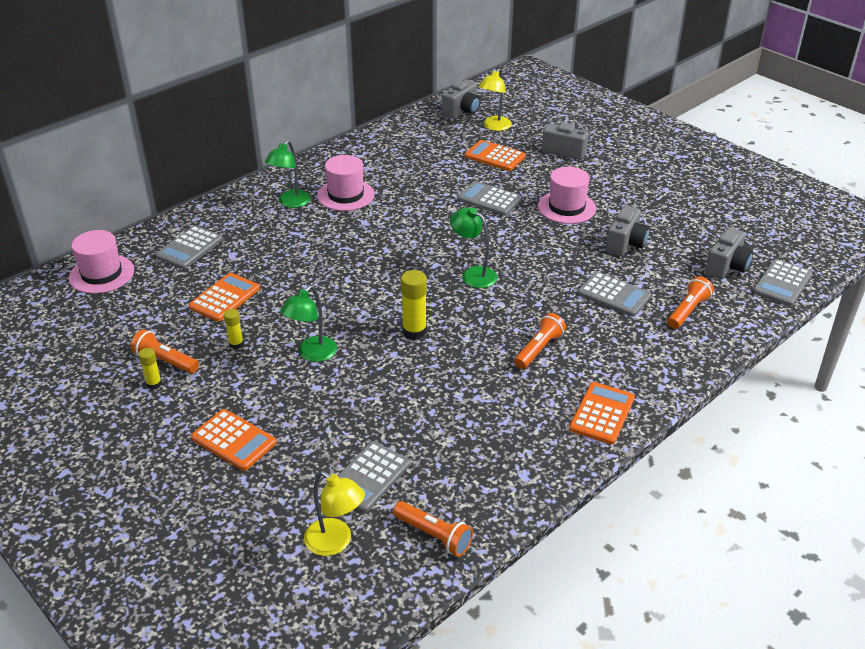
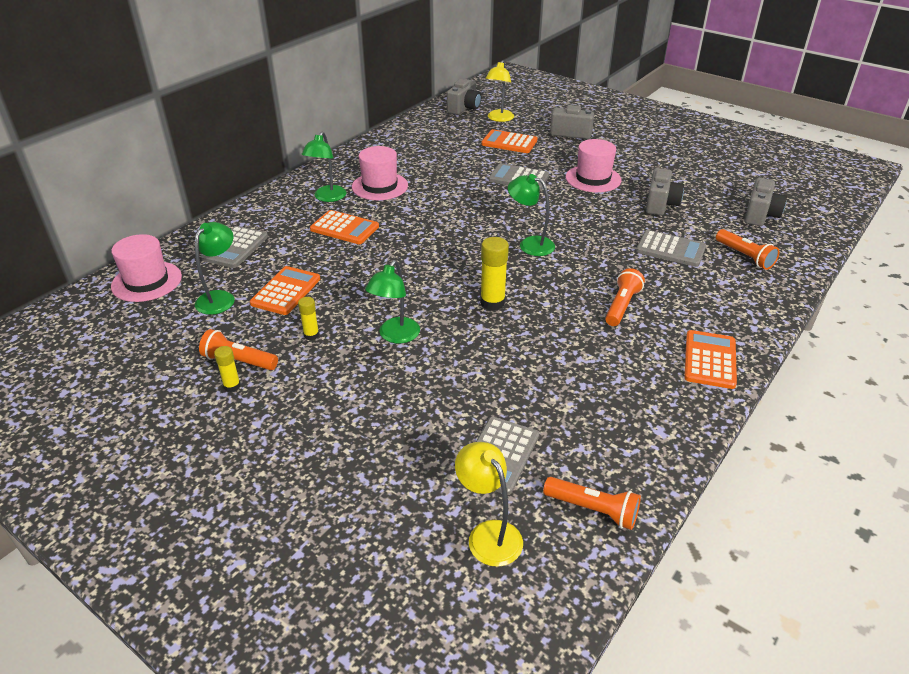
camera: 10 degrees left, 0 degrees up
orange calculator [191,409,277,471] -> orange calculator moved to [310,210,379,244]
yellow lamp [304,471,365,556] -> yellow lamp turned 150 degrees counterclockwise [455,442,523,567]
orange flashlight [668,277,714,329] -> orange flashlight turned 120 degrees clockwise [716,229,780,270]
grey calculator [753,259,812,306] -> none
none -> green lamp [195,222,235,315]

